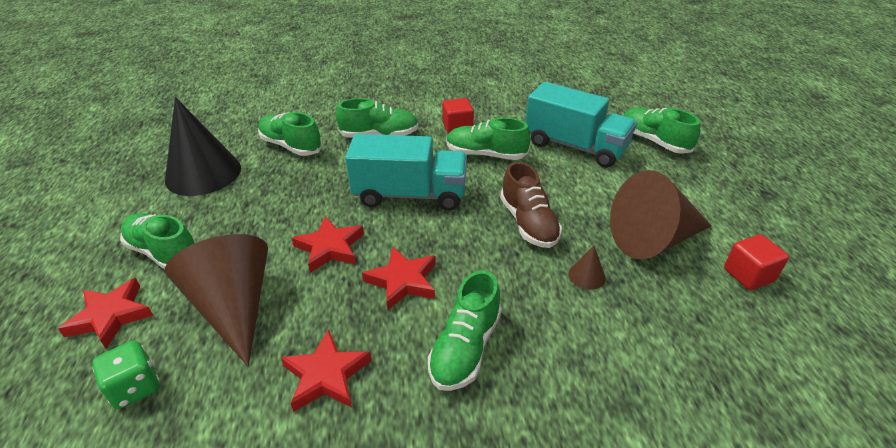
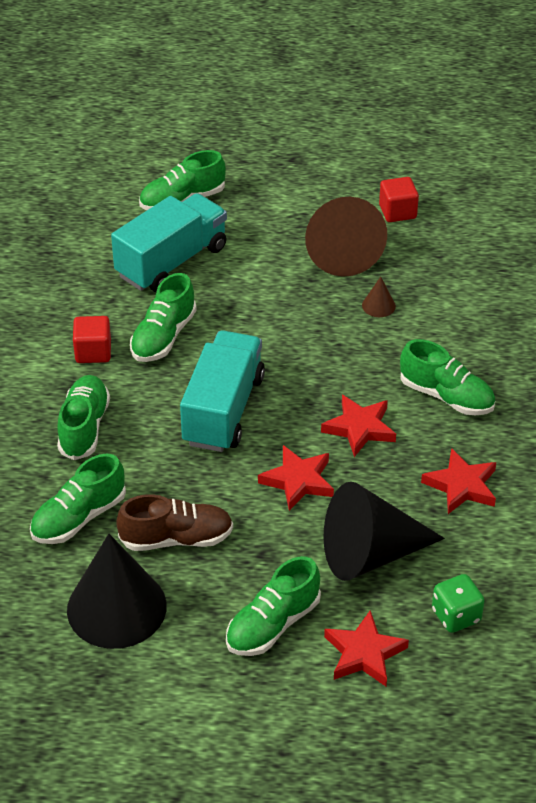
camera: 80 degrees left, 5 degrees up
brown cone [165,234,268,366] -> black cone [324,482,445,581]
brown shoe [500,162,562,248] -> brown shoe moved to [116,494,233,551]

